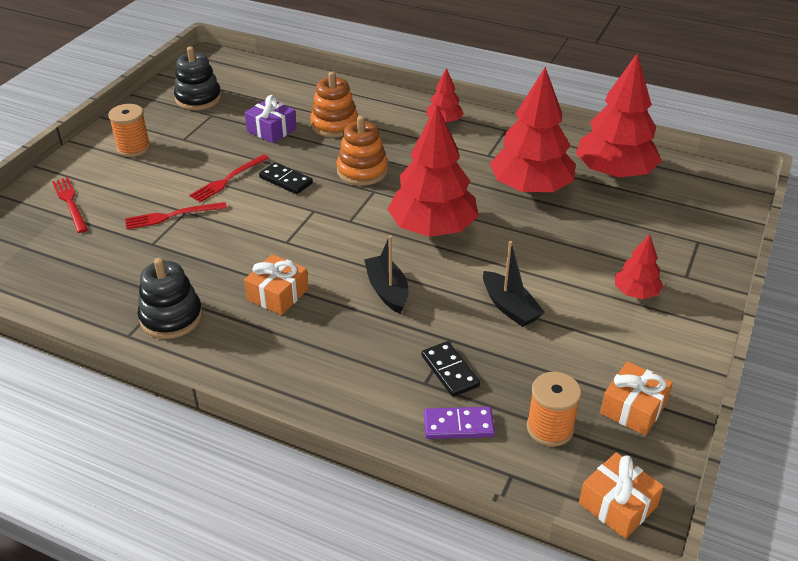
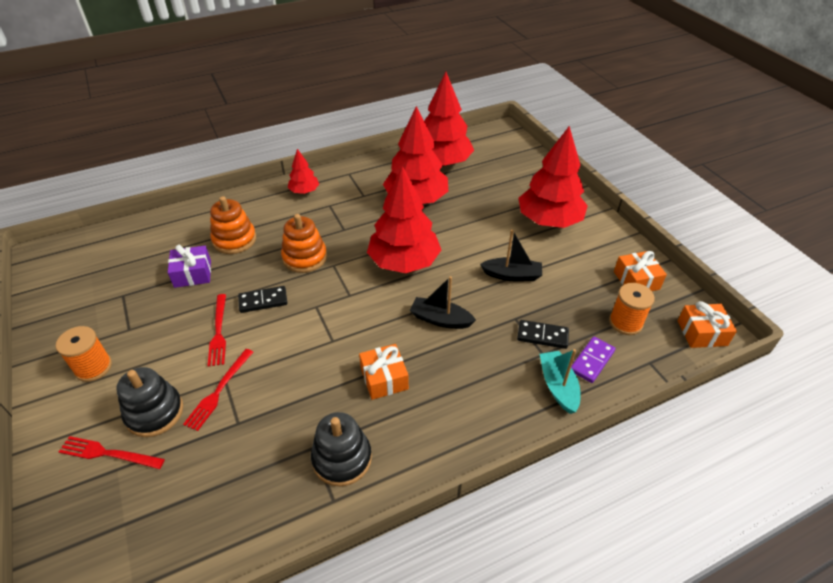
camera: 50 degrees left, 5 degrees up
black stacking toy [174,47,222,110] -> black stacking toy moved to [116,367,183,437]
red tree [615,234,663,299] -> red tree [519,126,588,228], size x2.03
none -> turquoise boat [540,349,580,414]

